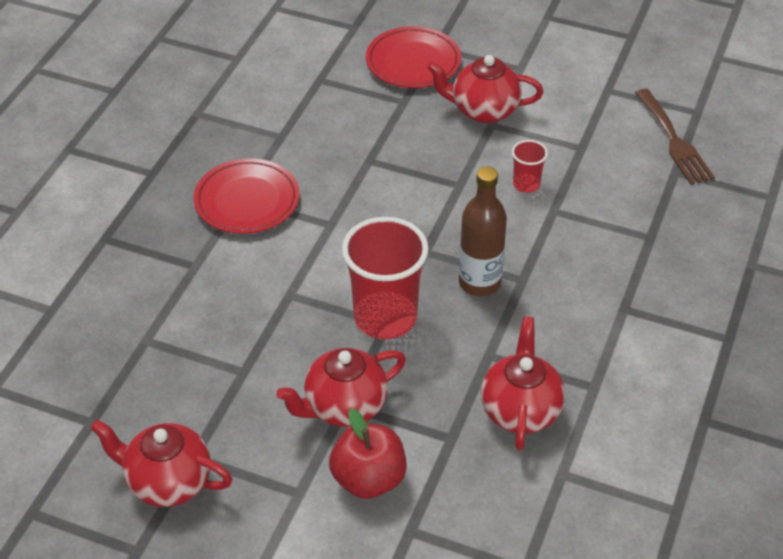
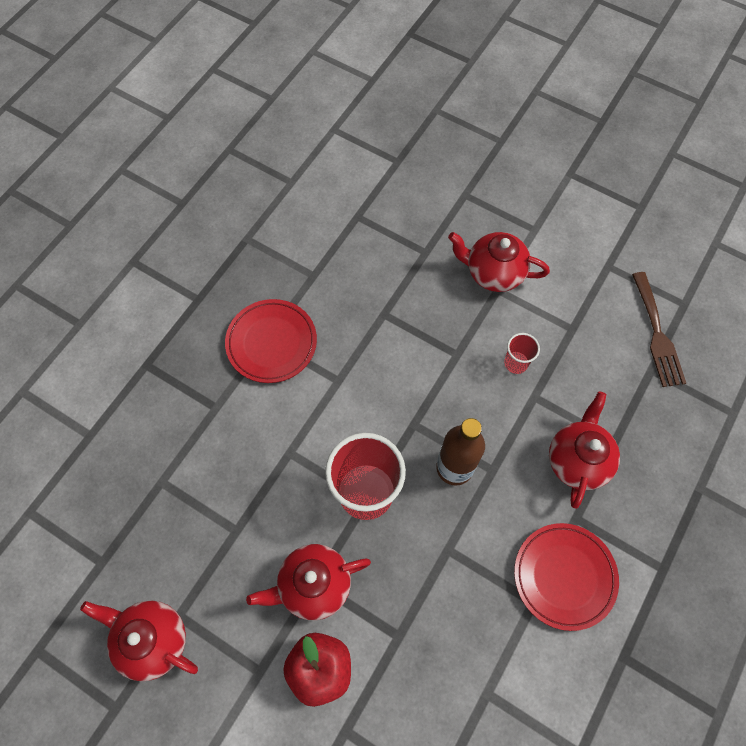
camera: 10 degrees right, 20 degrees up
red plate [366,26,461,88] -> red plate moved to [514,523,619,631]
red teapot [481,317,565,450] -> red teapot moved to [549,391,620,509]

